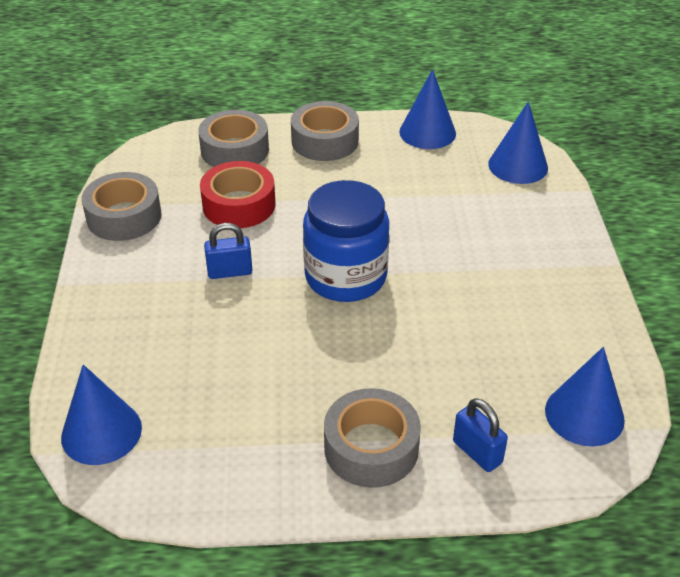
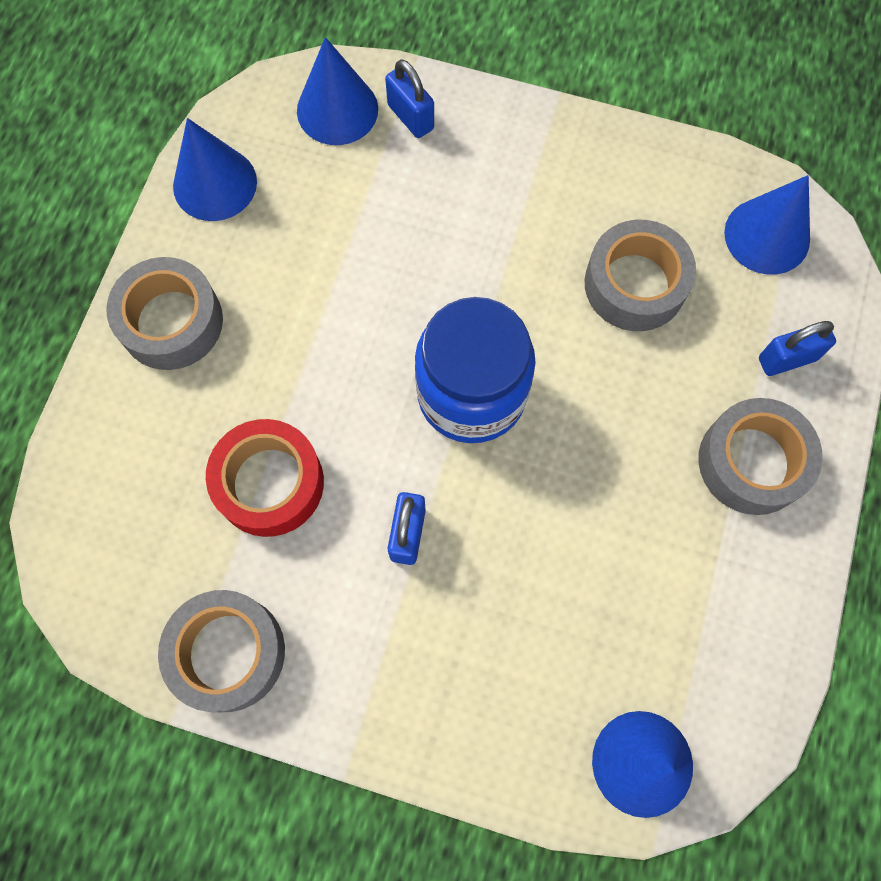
camera: 70 degrees left, 30 degrees up
grey tape [198,110,269,167] -> grey tape moved to [585,220,696,331]
none -> blue padlock [385,59,434,138]

